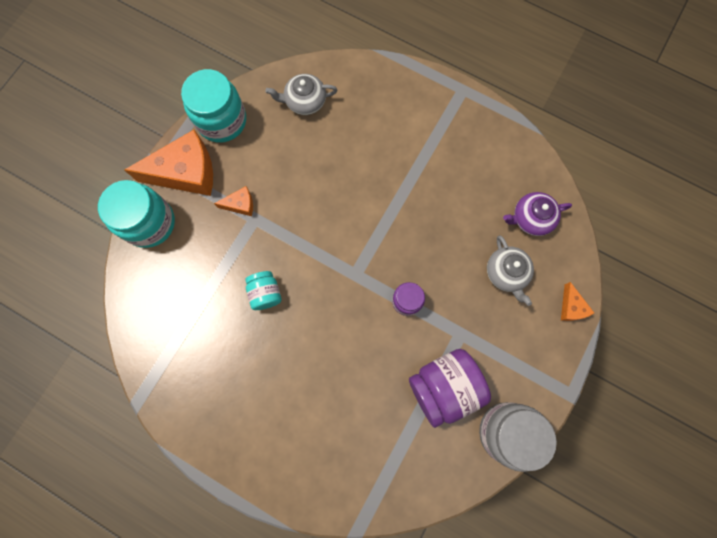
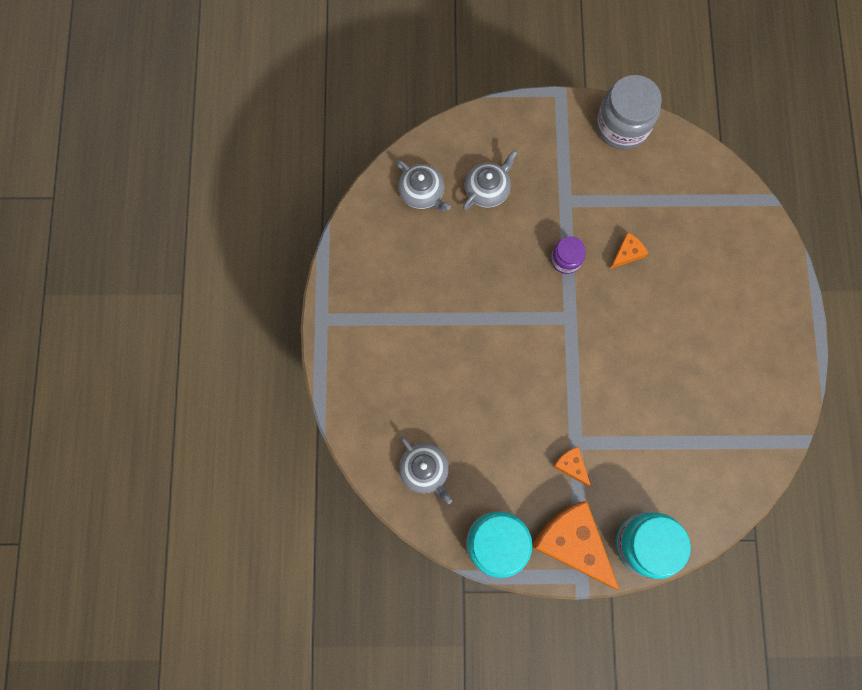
camera: 120 degrees left, 0 degrees up
turquoise jar [245,271,282,310] -> none
purple jar [409,349,491,428] -> none
purple teapot [503,192,572,236] -> grey teapot [396,160,451,211]
orange cheese [561,282,594,321] -> orange cheese moved to [610,233,648,269]

